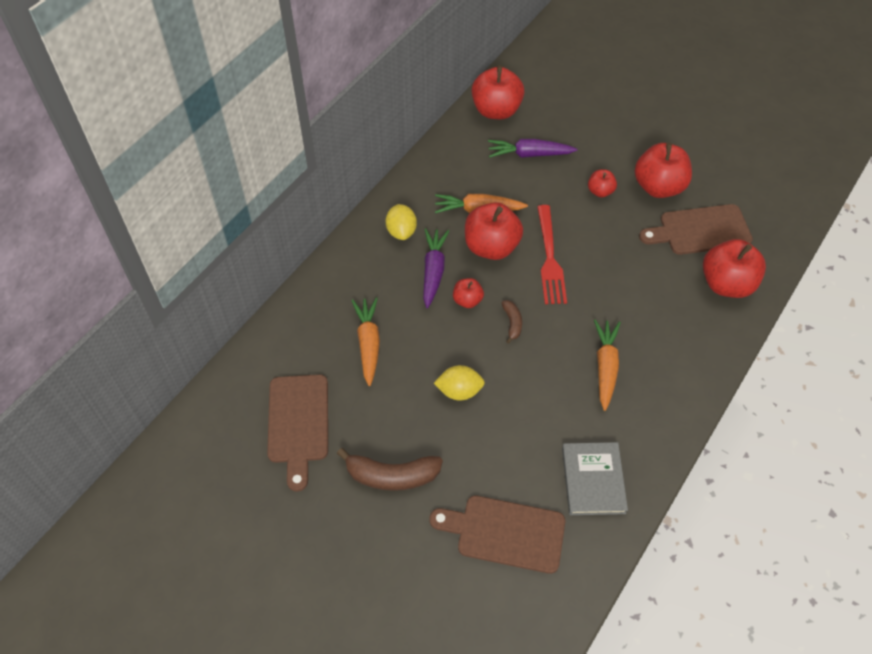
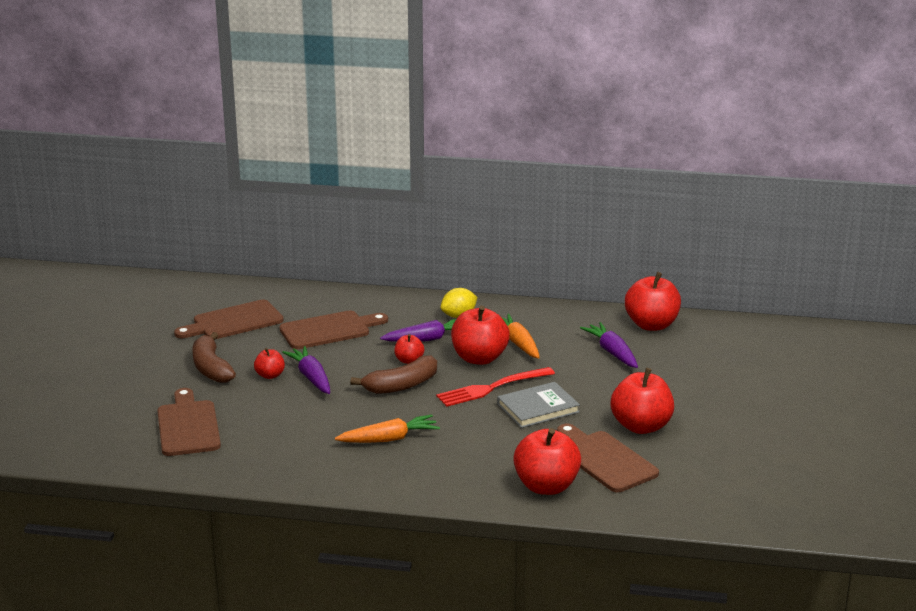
camera: 65 degrees right, 30 degrees down
orange carrot [351,297,380,386] -> brown cutting board [279,311,388,349]
yellow lemon [434,365,485,401] -> purple carrot [282,346,330,394]
brown banana [502,300,522,344] -> brown banana [350,355,437,394], size x1.90
grey book [562,442,628,515] -> grey book moved to [497,382,580,428]
red apple [588,169,617,197] -> red apple moved to [254,348,285,379]

